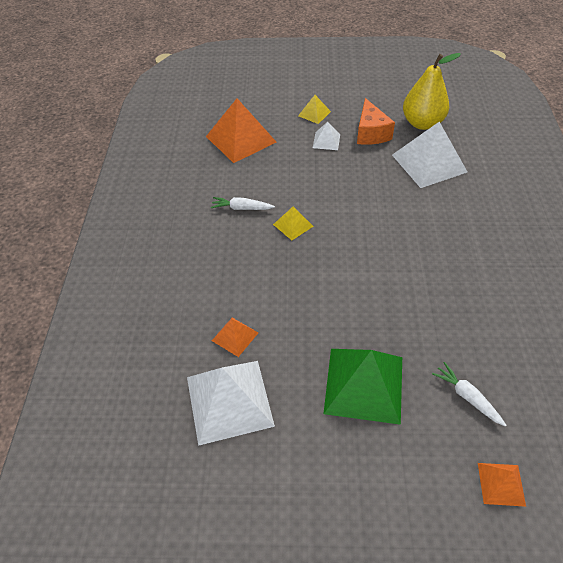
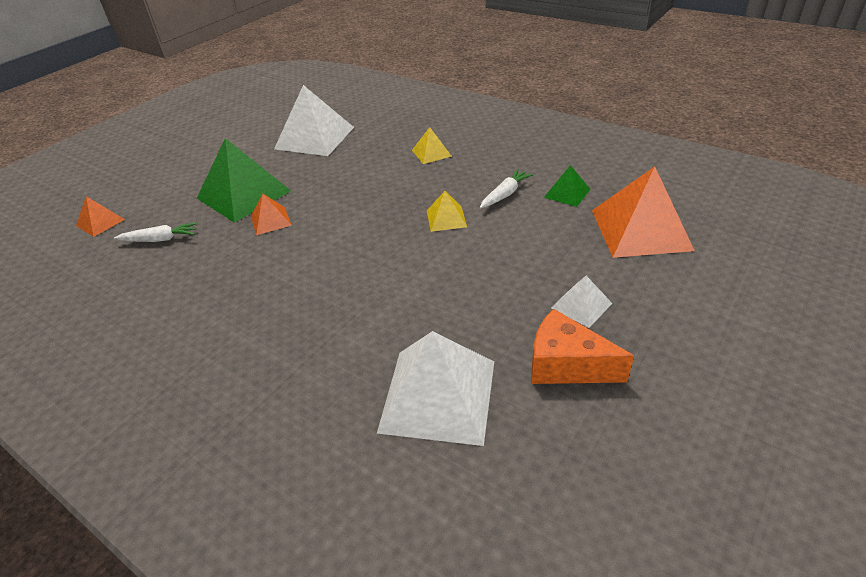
camera: 125 degrees right, 10 degrees down
orange pyramid [212,318,258,357] -> orange pyramid moved to [251,194,292,235]
yellow pyramid [298,95,331,124] -> yellow pyramid moved to [412,127,452,164]
yellow pear [403,53,461,130] -> none
none -> green pyramid [544,165,591,207]

